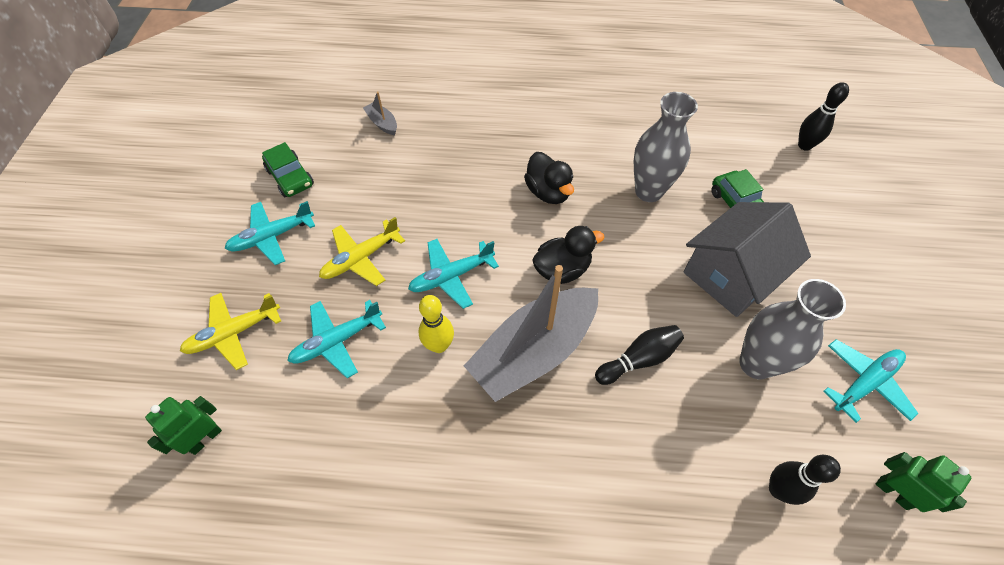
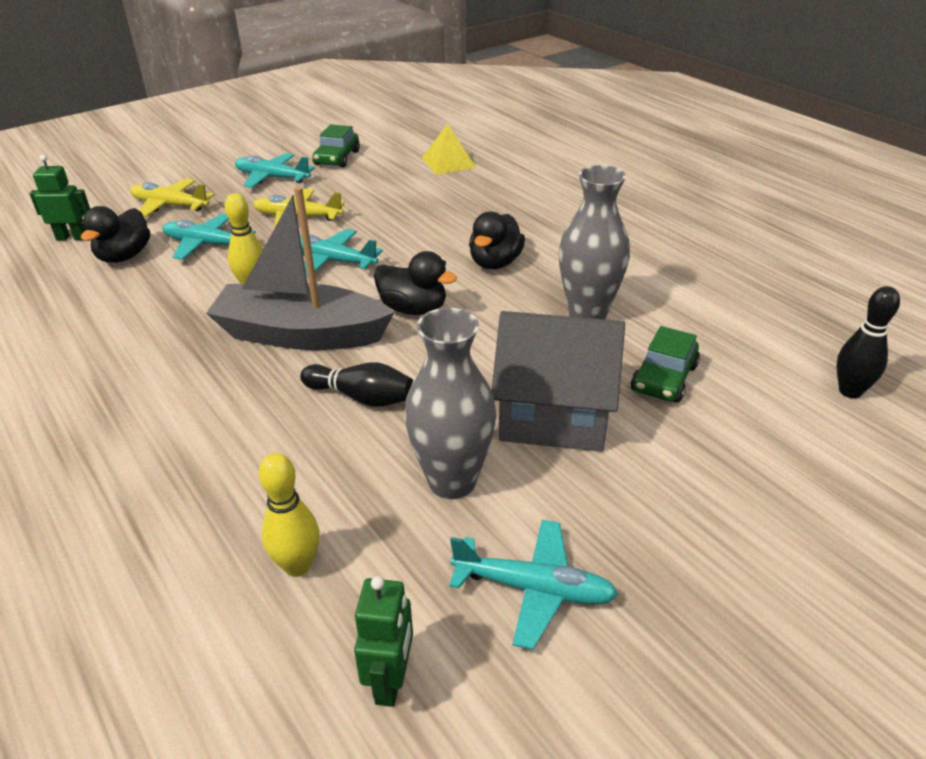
camera: 50 degrees right, 20 degrees down
grey boat [363,91,397,135] -> yellow pyramid [422,124,476,175]
black bowling pin [769,455,841,505] -> yellow bowling pin [259,453,319,577]
none -> black duck [81,206,150,263]

